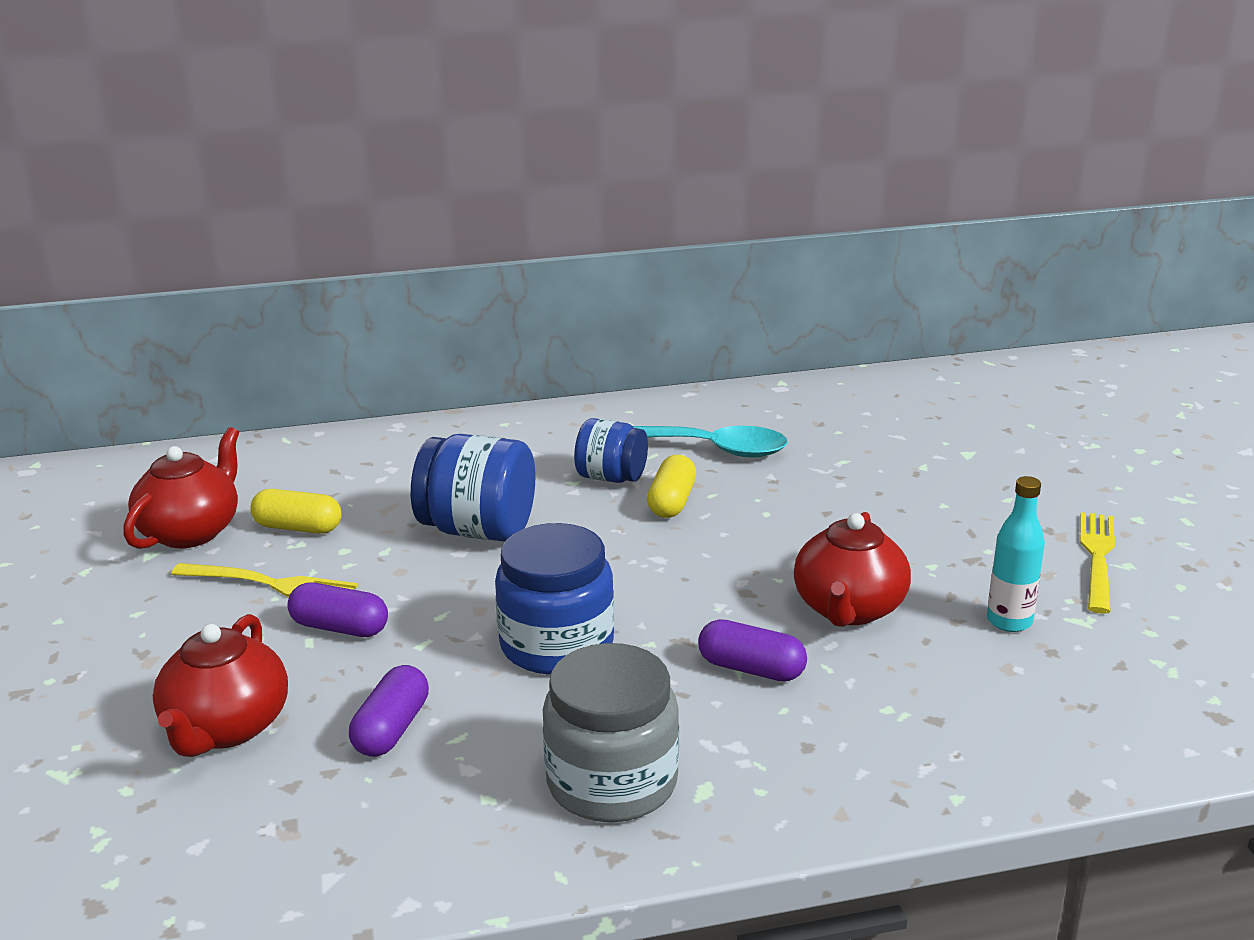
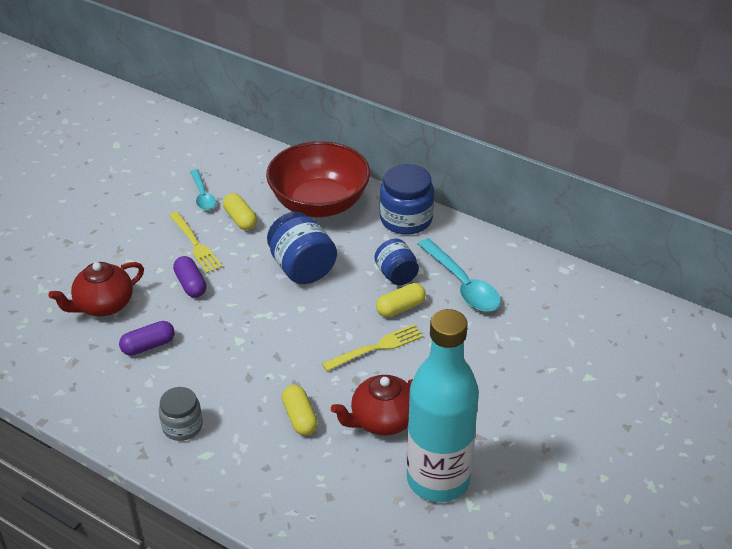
camera: 45 degrees right, 15 degrees up
red teapot [123,427,239,549] -> turquoise spoon [190,169,216,210]
blue jar [495,523,614,675] -> blue jar moved to [380,164,434,235]
grey jar [543,643,679,822] -> grey jar [159,387,203,441], size x0.64
purple capsule [698,619,807,682] -> yellow capsule [282,385,318,435]
turquoise bottle [987,476,1045,632] -> turquoise bottle [407,309,479,502], size x2.38
yellow fork [1080,512,1115,614] -> yellow fork moved to [322,324,423,371]
none -> red bowl [266,141,370,217]

